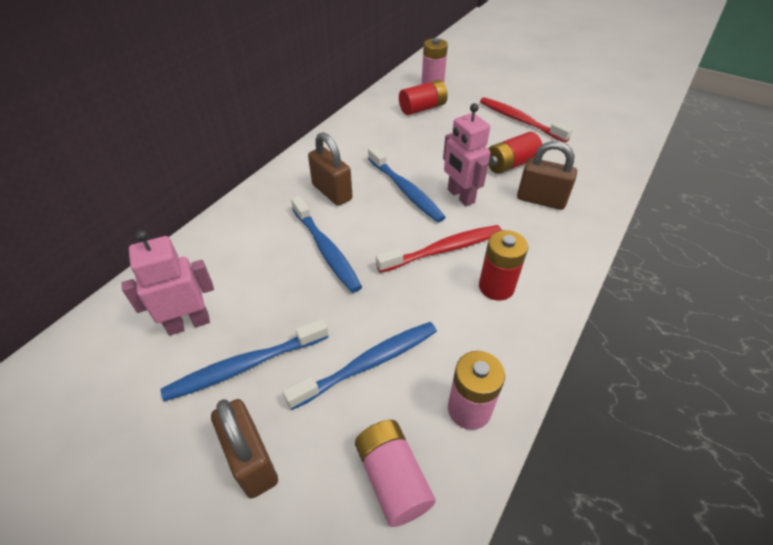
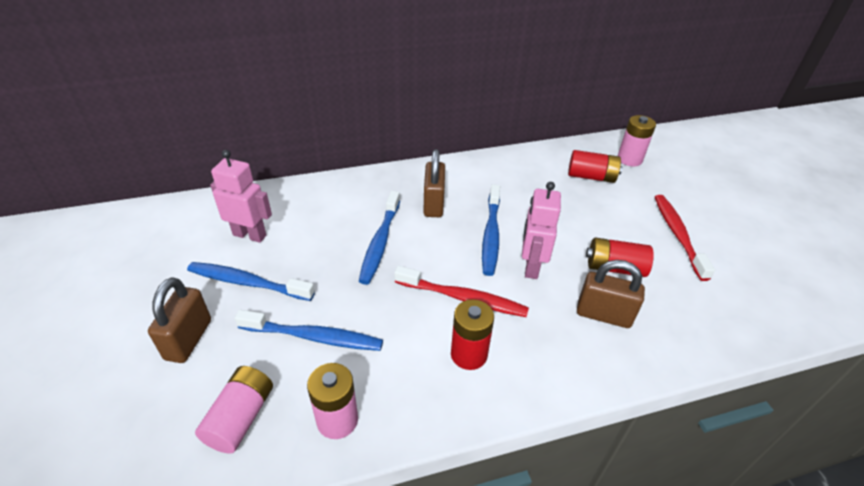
camera: 40 degrees right, 5 degrees down
brown padlock [517,141,577,210] -> brown padlock turned 45 degrees counterclockwise [577,260,645,328]

